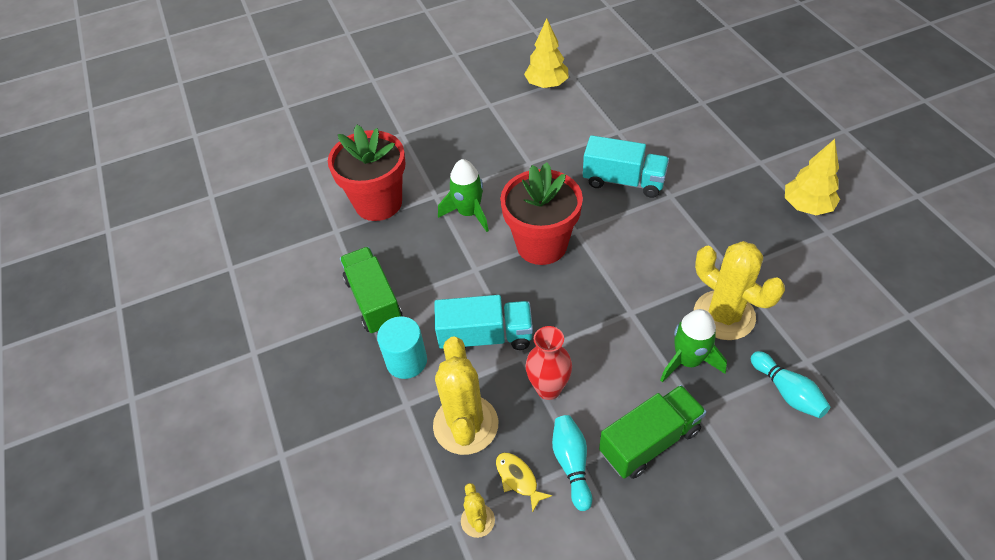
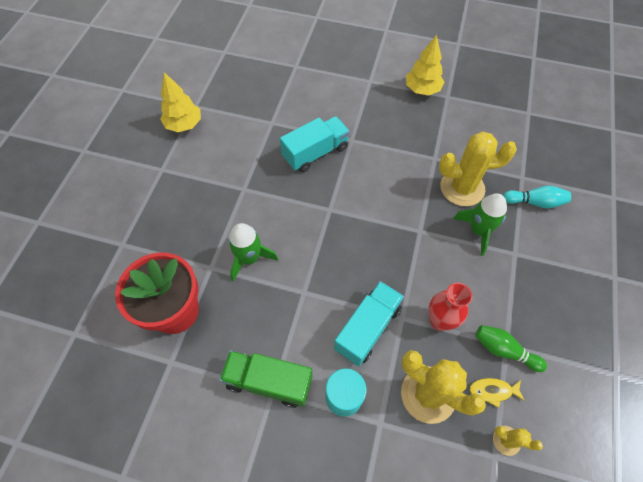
camera: 55 degrees left, 10 degrees up
red flower pot [500,162,583,265] -> none
turquoise bowling pin [552,415,592,511] -> green bowling pin [475,325,547,372]
green truck [599,385,706,479] -> none

